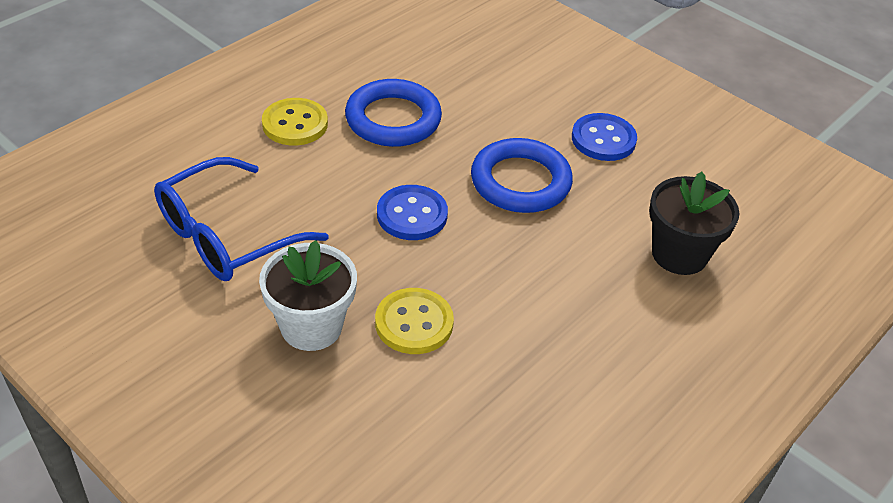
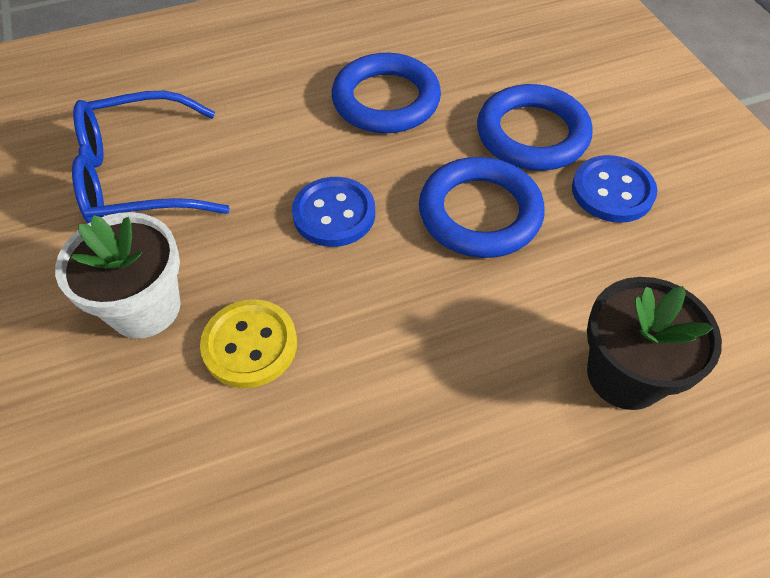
camera: 30 degrees right, 10 degrees up
yellow button [262,98,328,146] -> none
none -> blue ring [477,84,593,171]

